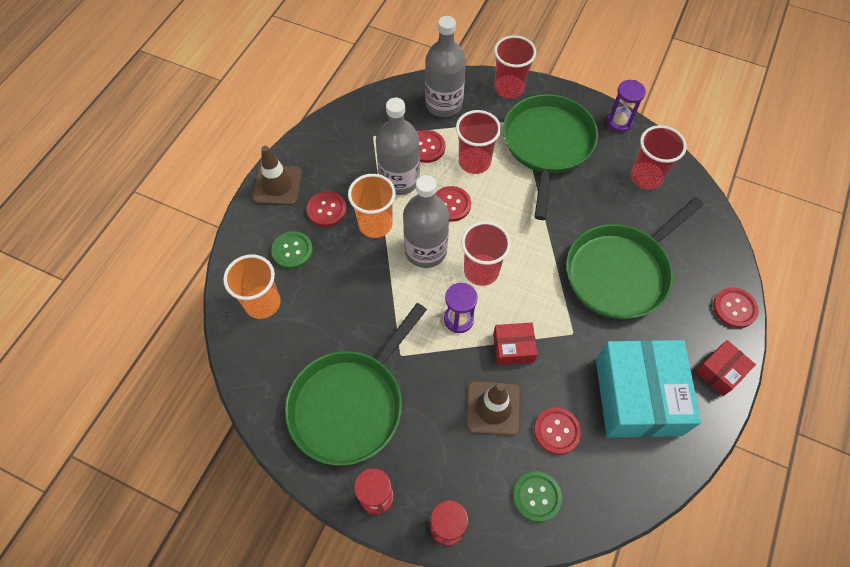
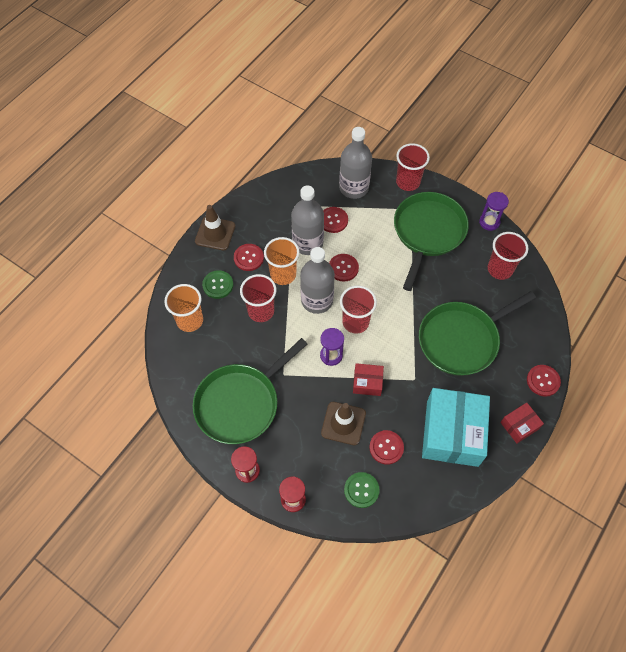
camera: 10 degrees right, 0 degrees up
red cup [456,110,501,174] -> red cup moved to [240,274,276,322]

